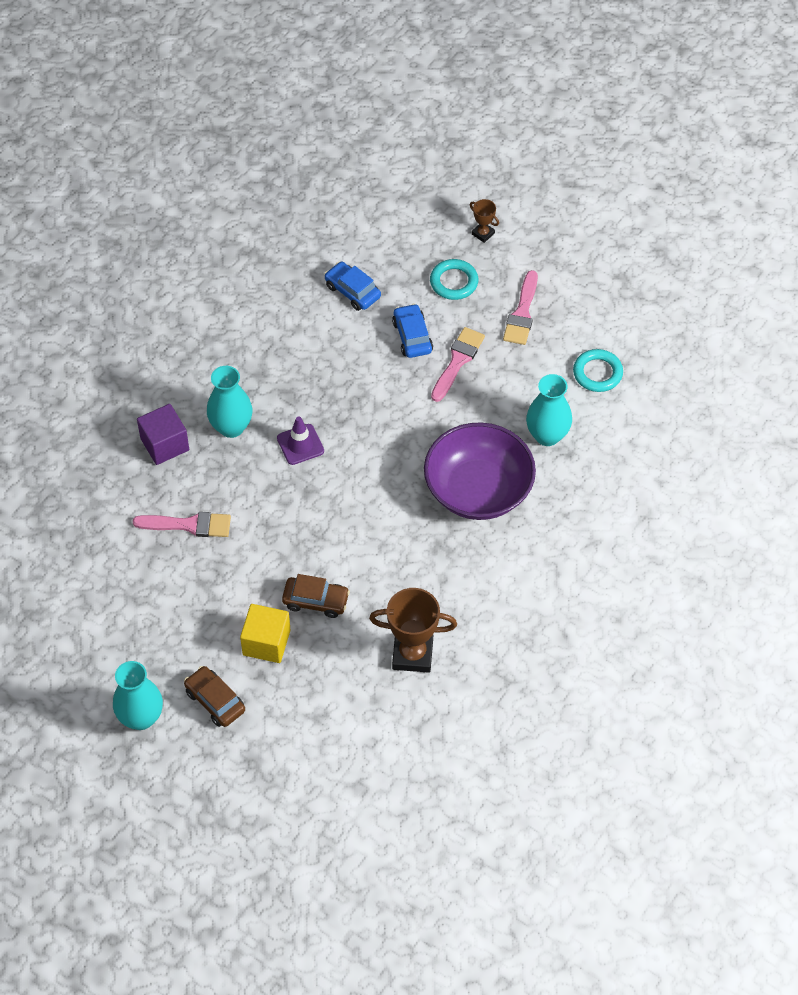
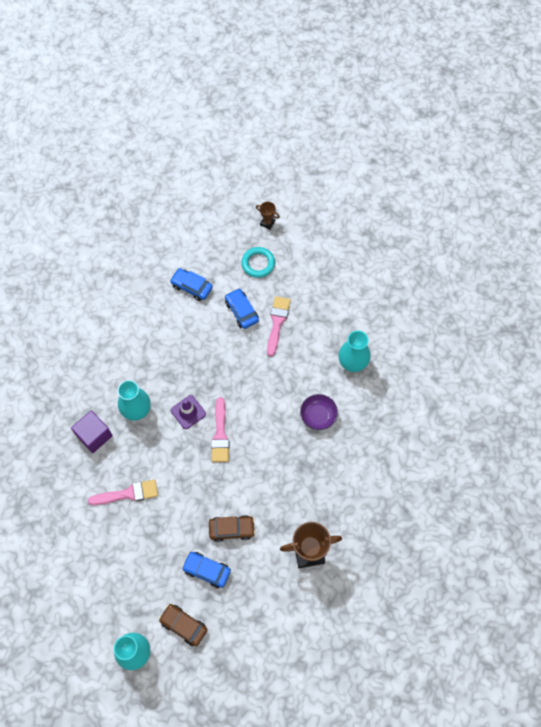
camera: 15 degrees left, 10 degrees up
yellow cube [240,604,291,663] -> blue car [182,552,231,588]
purple bowl [424,422,536,520] -> purple bowl [300,394,338,430], size x0.49
pink brush [503,270,538,345] -> pink brush moved to [211,397,229,462]
turquoise ring [573,349,623,392] -> none

